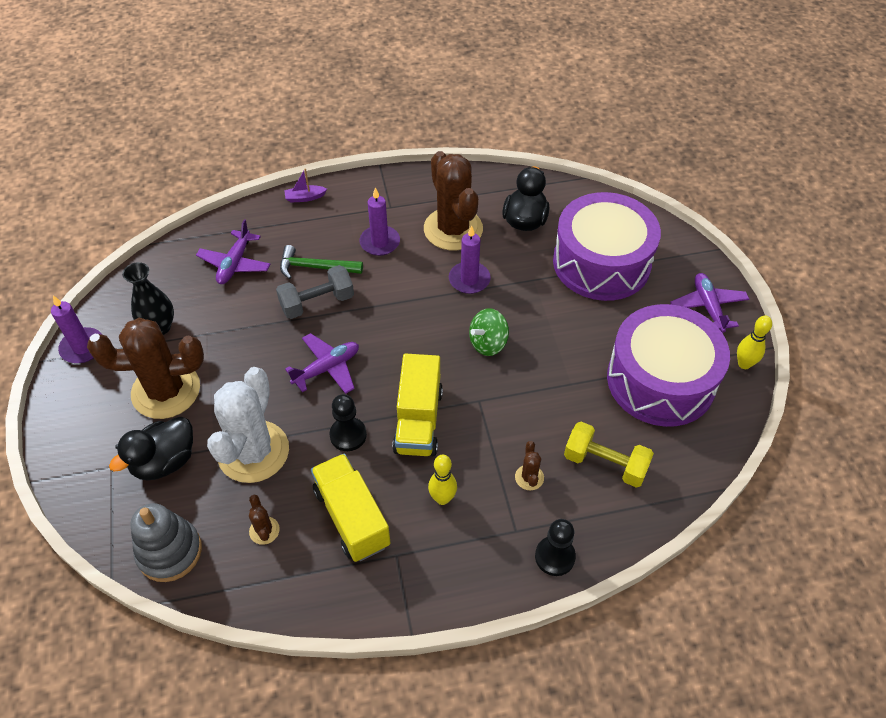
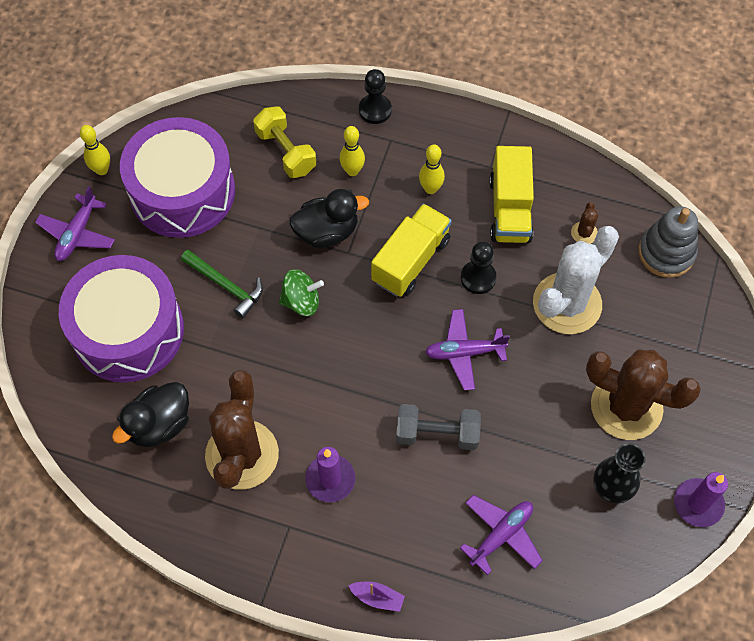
camera: 150 degrees left, 10 degrees up
black duck [109,417,193,481] -> black duck moved to [289,189,369,248]
green hammer [280,245,363,279] -> green hammer moved to [181,250,263,318]
purple candle [449,225,491,294] -> none
brown cactus [515,441,544,490] -> yellow bowling pin [340,126,365,176]

